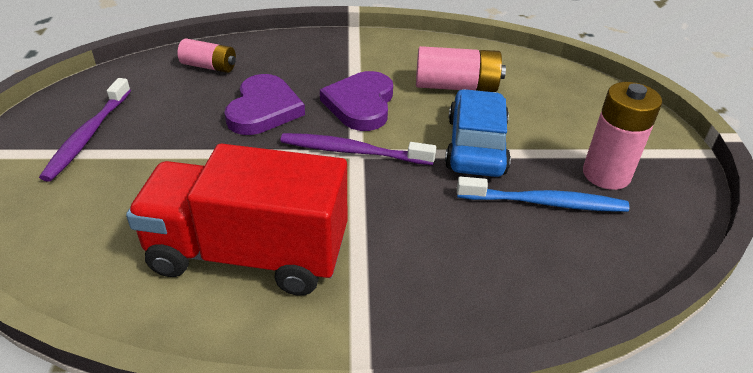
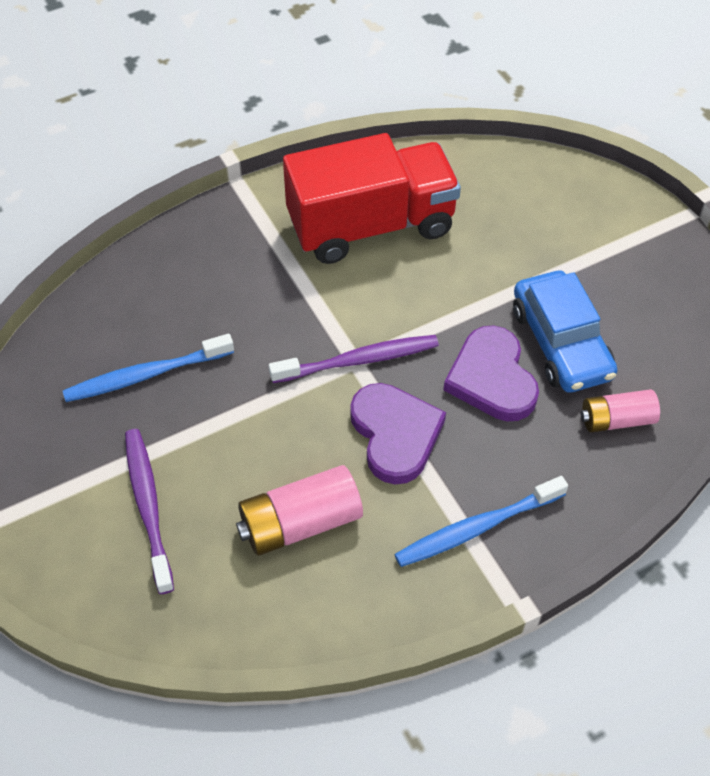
camera: 155 degrees right, 15 degrees up
purple toothbrush [39,78,131,182] -> purple toothbrush moved to [125,429,174,594]
blue car [445,89,511,177] -> blue car moved to [513,271,617,393]
pink battery [583,82,662,190] -> none
none -> blue toothbrush [394,476,568,567]

